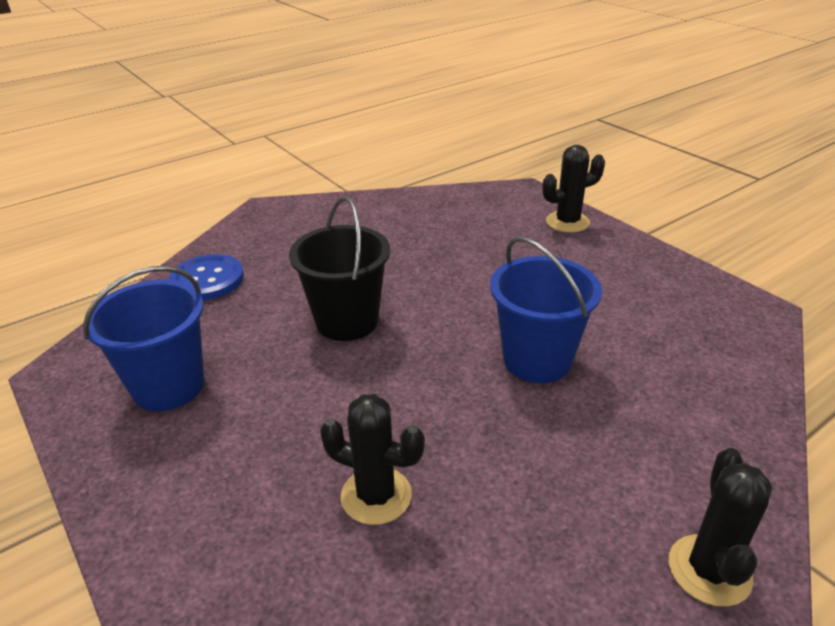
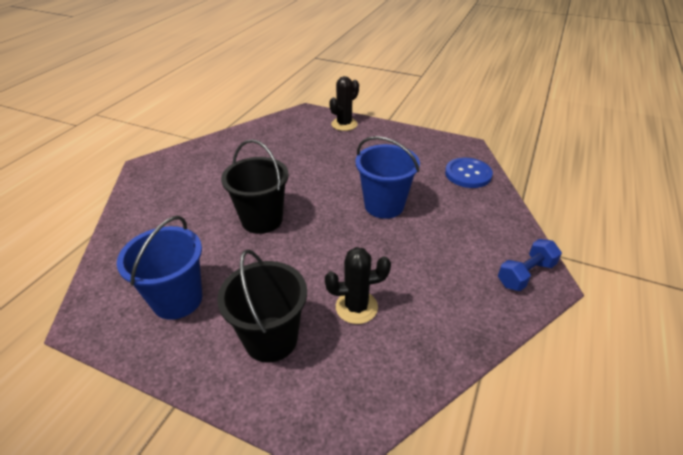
camera: 30 degrees left, 5 degrees up
blue button [169,254,244,301] -> blue button moved to [445,158,493,188]
black cactus [669,448,772,607] -> blue dumbbell [498,239,562,291]
none -> black bucket [217,249,307,363]

